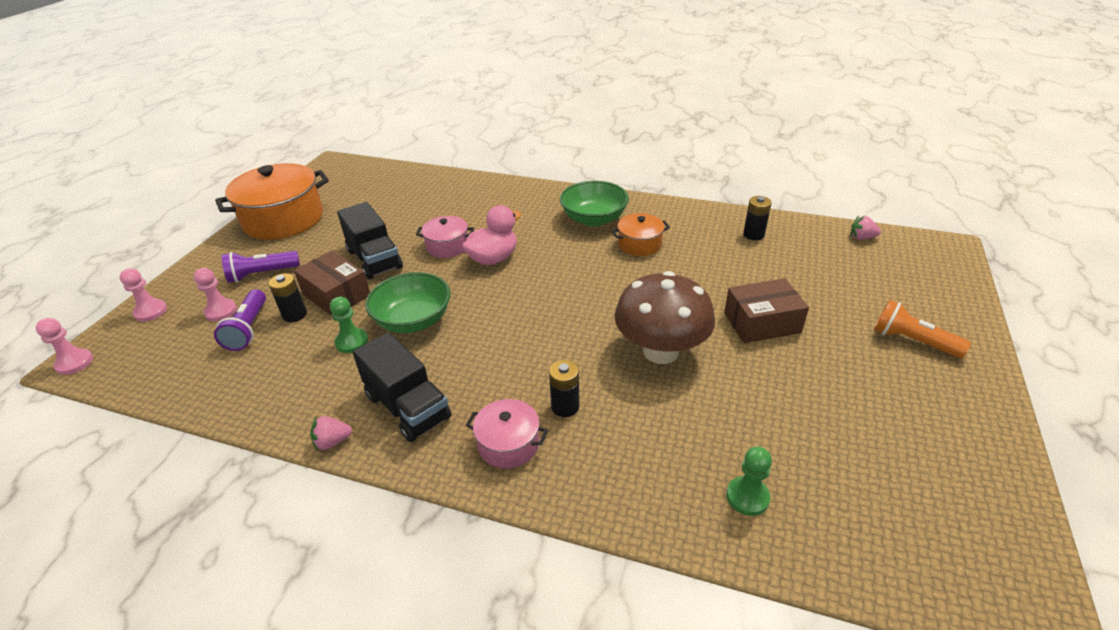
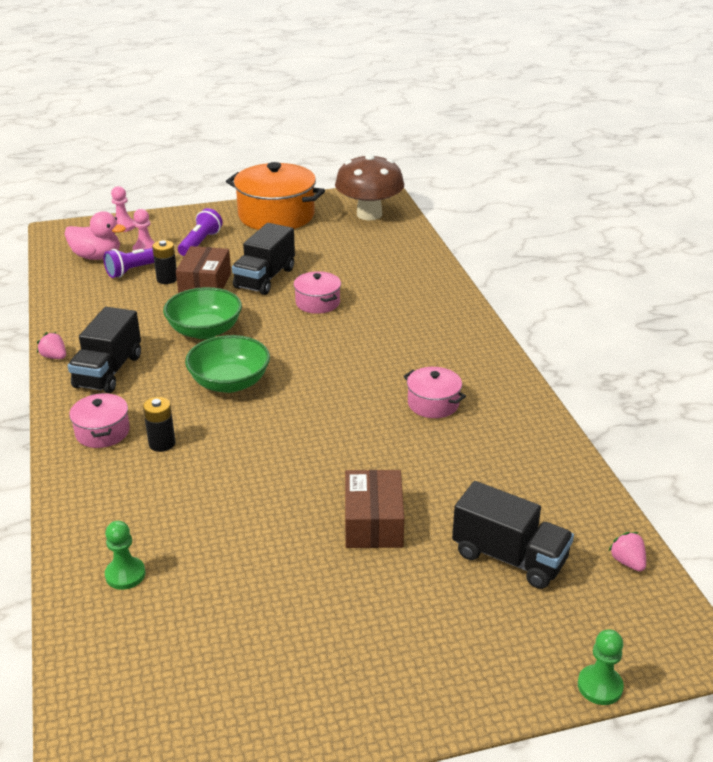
camera: 55 degrees right, 5 degrees down
pink pawn [36,318,93,375] -> none
purple flashlight [222,251,300,283] -> purple flashlight turned 75 degrees clockwise [178,208,223,256]
green pawn [330,297,368,353] -> green pawn moved to [578,629,624,705]
pink duck [462,205,521,265] -> pink duck moved to [64,211,126,260]
green bowl [560,181,629,226] -> green bowl moved to [185,335,270,393]
orange pot [612,213,670,256] -> pink pot [403,367,466,418]
brown mushroom [615,271,715,364] -> brown mushroom moved to [335,154,404,220]
brown box [724,278,809,343] -> brown box turned 45 degrees clockwise [345,470,404,548]
black battery [743,196,772,240] -> none
orange flashlight [874,300,971,358] -> none
none -> black truck [452,481,574,589]

